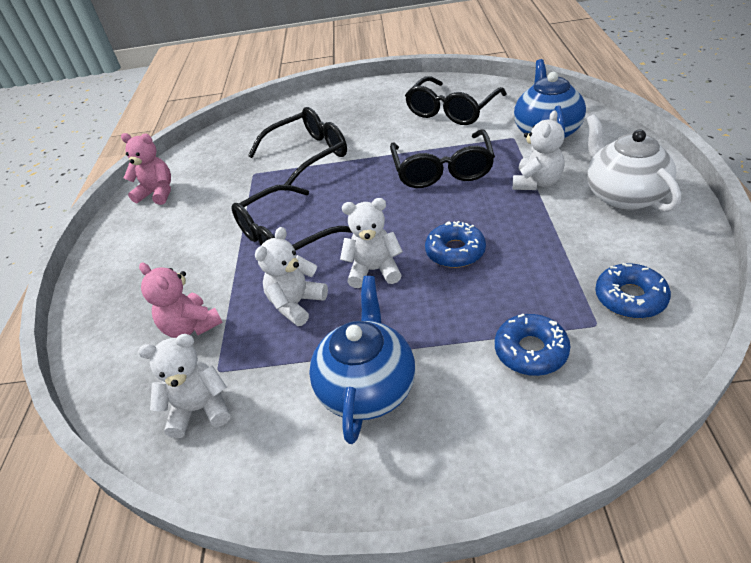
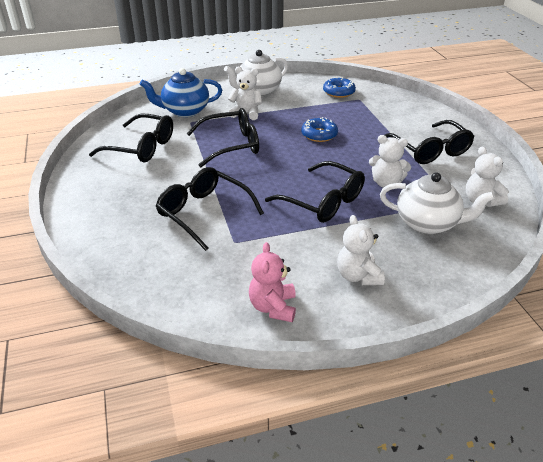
camera: 110 degrees left, 5 degrees down
pink teddy bear [139,263,223,338] -> white teapot [380,172,495,234]
blue teapot [309,276,415,444] -> black glasses [385,120,474,164]
white teddy bear [340,198,403,288] -> white teddy bear moved to [337,215,385,285]
blue donut [495,314,570,376] -> none

